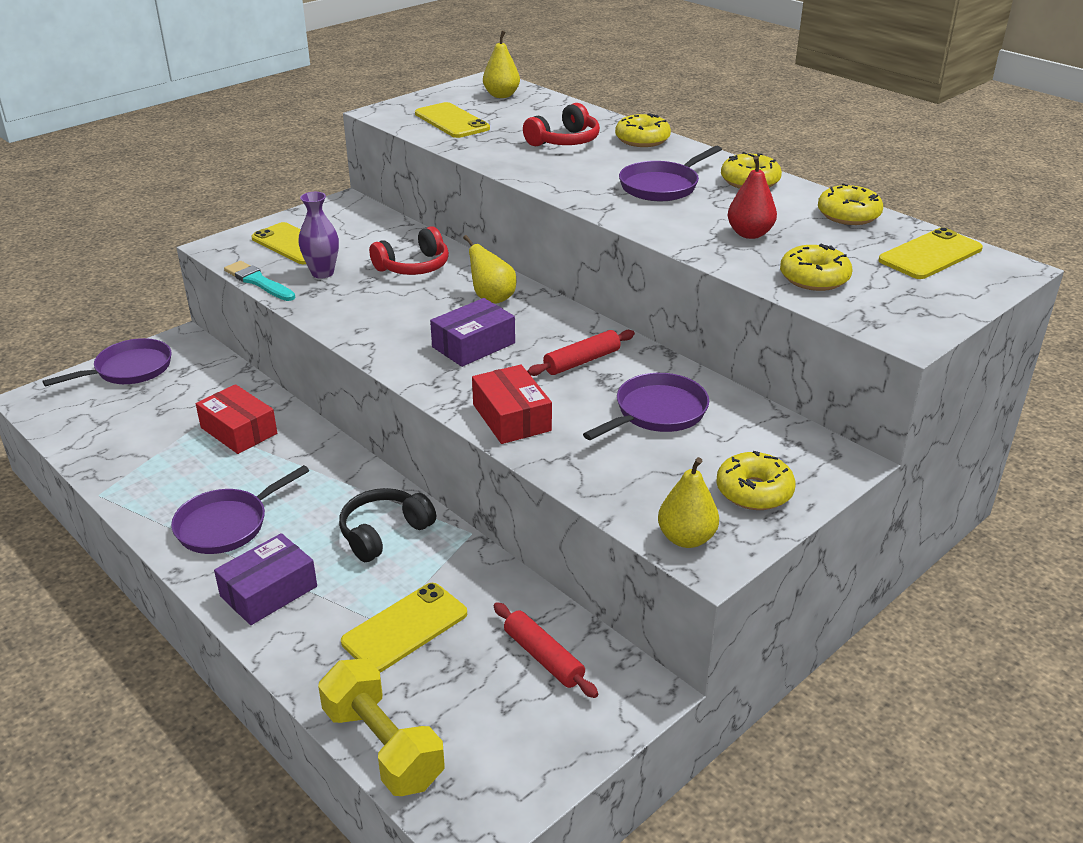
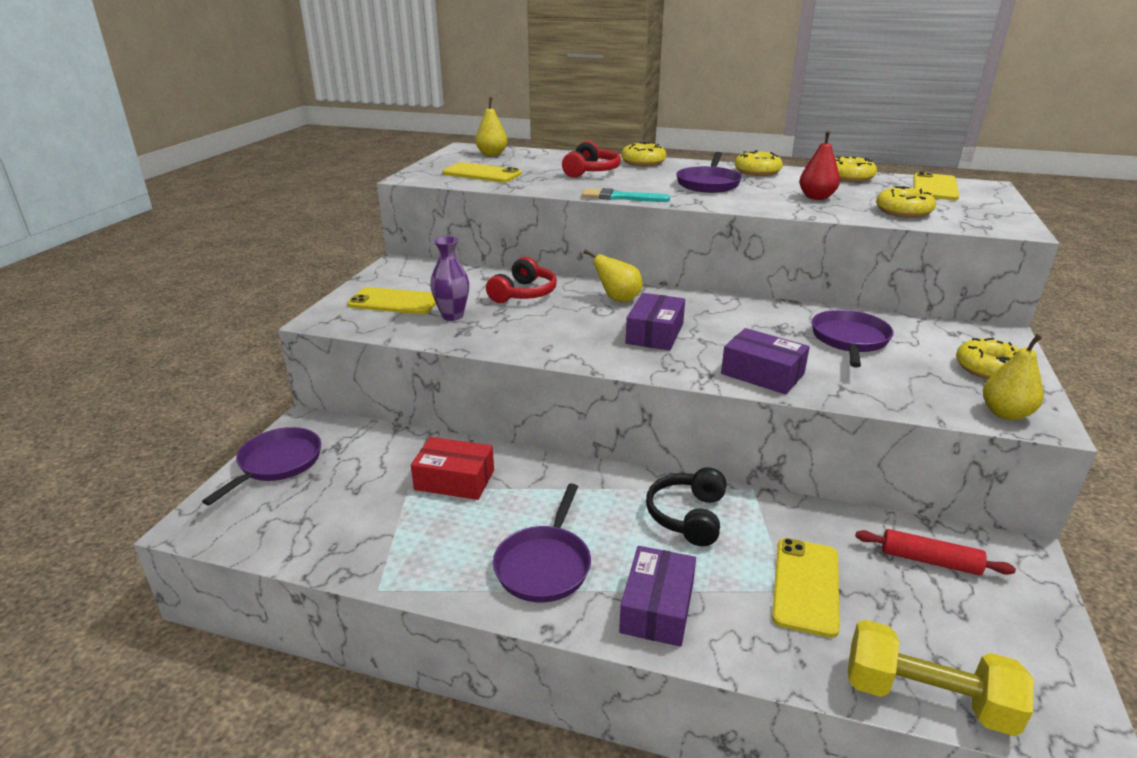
camera: 30 degrees left, 5 degrees down
turquoise brush [224,261,295,301] -> turquoise brush moved to [582,188,670,202]
red box [472,365,552,444] -> purple box [721,328,810,394]
red rolling pin [527,330,635,376] -> none

